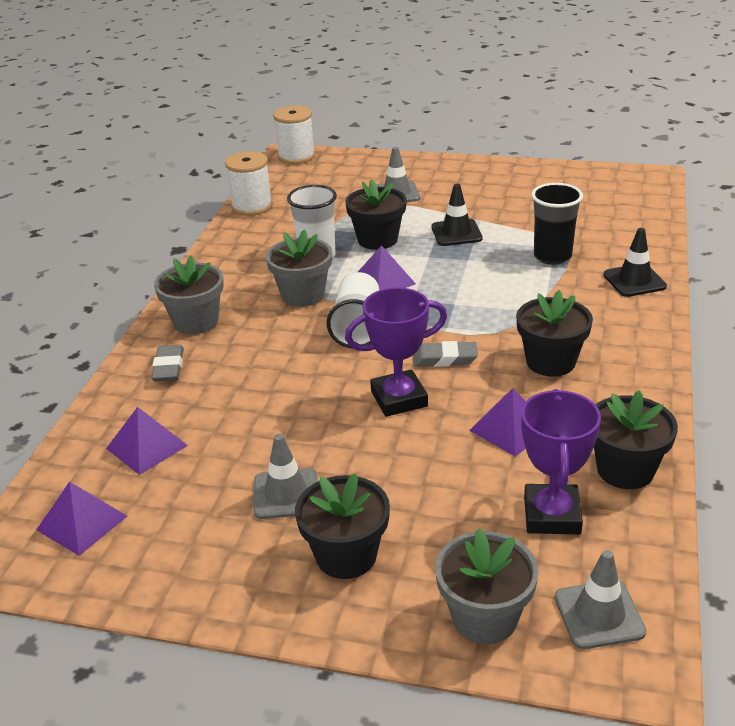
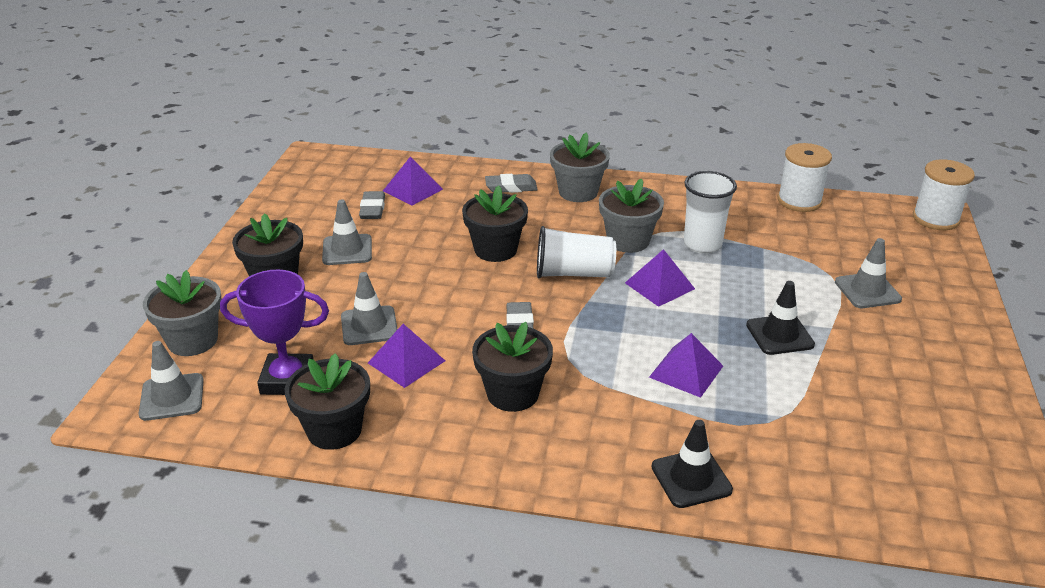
camera: 85 degrees right, 0 degrees up
purple pyramid [36,481,127,556] -> purple pyramid moved to [649,333,723,398]
black flower pot [345,179,407,250] -> black flower pot moved to [462,185,528,262]
purple trophy [345,287,447,417] -> none
black cup [531,183,583,265] -> none
none -> grey traffic cone [341,272,398,345]
none -> grey eraser [359,191,385,219]

